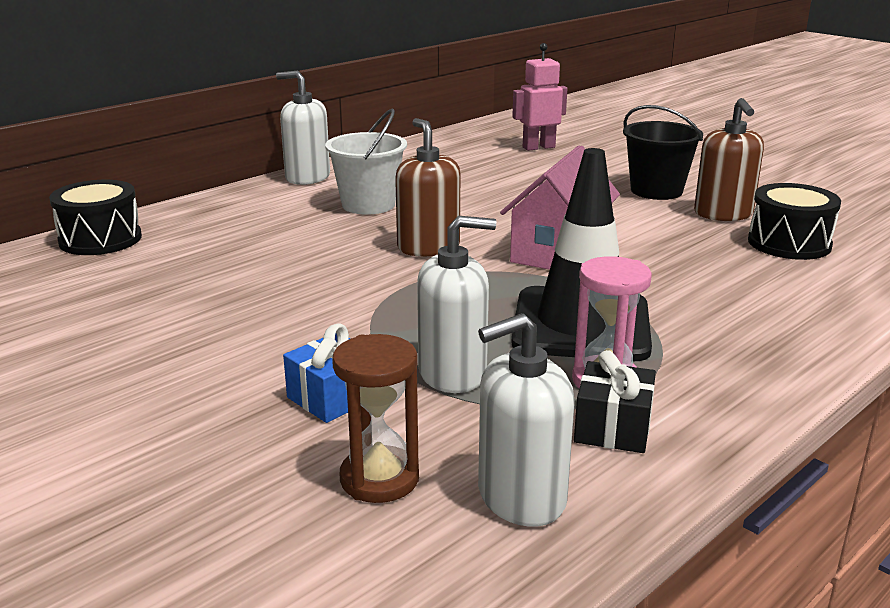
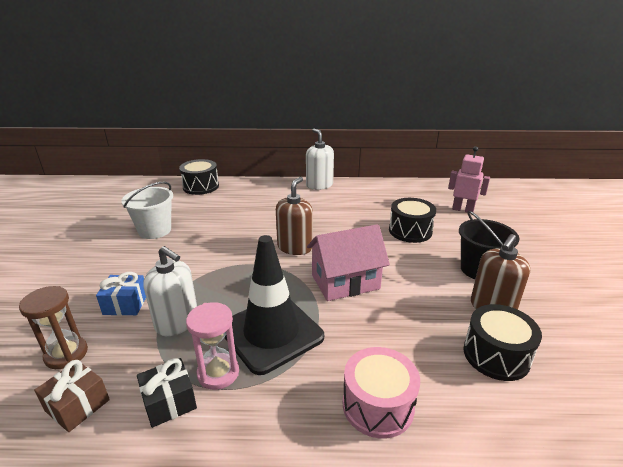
camera: 45 degrees right, 5 degrees up
white bucket [325,108,407,215] -> white bucket moved to [121,182,173,239]
white soap dispenser [478,313,575,527] -> brown gift [34,360,110,432]
none -> pink drum [343,347,420,439]
none -> black drum [389,198,436,243]

